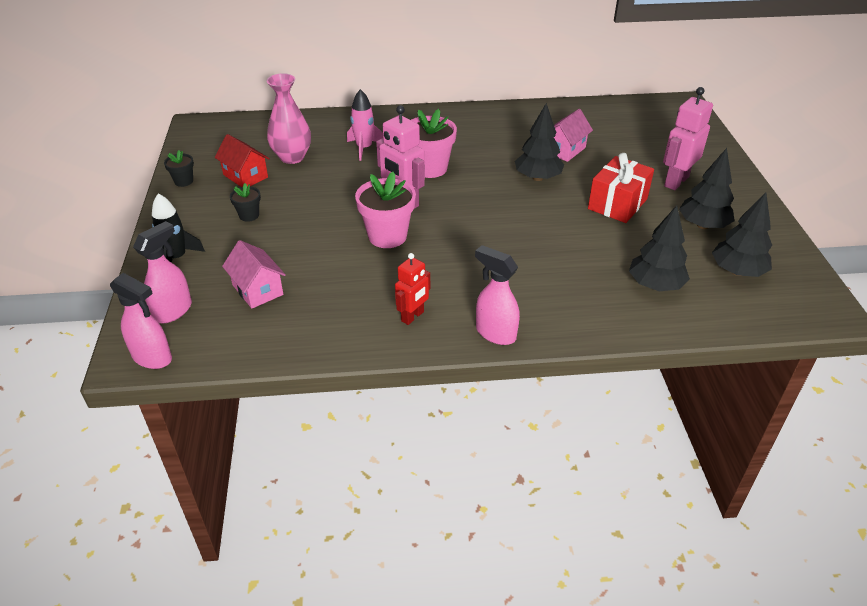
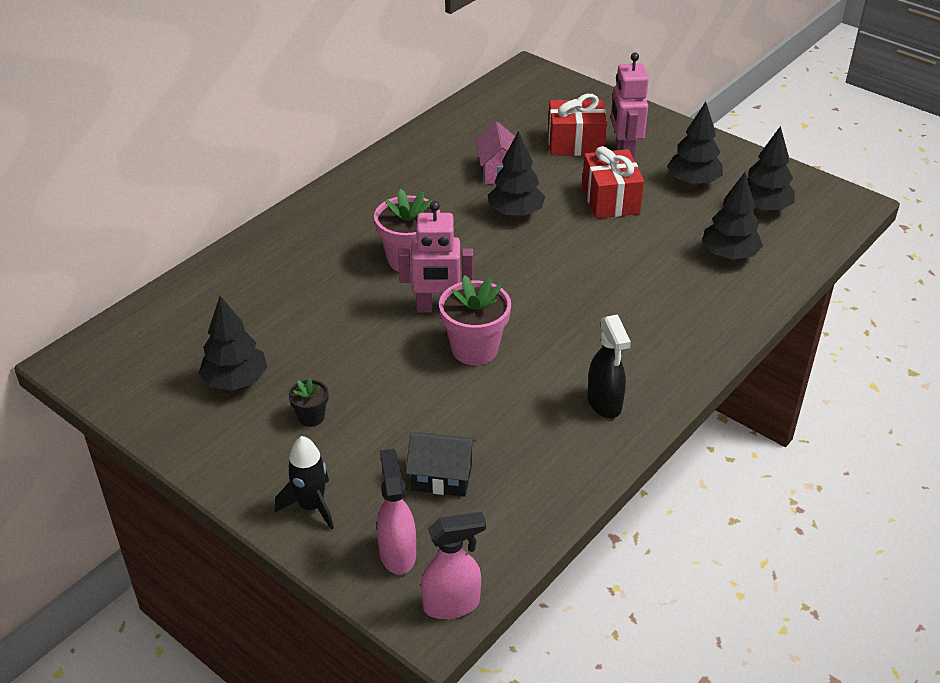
camera: 45 degrees left, 0 degrees up
black flower pot [164,150,194,187] -> none
red house [215,134,270,187] -> black tree [198,296,268,391]
pink house [222,240,286,308] -> black house [406,432,476,497]
pink vase [267,73,311,164] -> none
pink rocket [347,89,383,161] -> none
red robot [395,253,430,325] -> black spray bottle [587,314,631,418]
pink spray bottle [475,245,520,345] -> none
none -> red gift [548,94,607,156]

